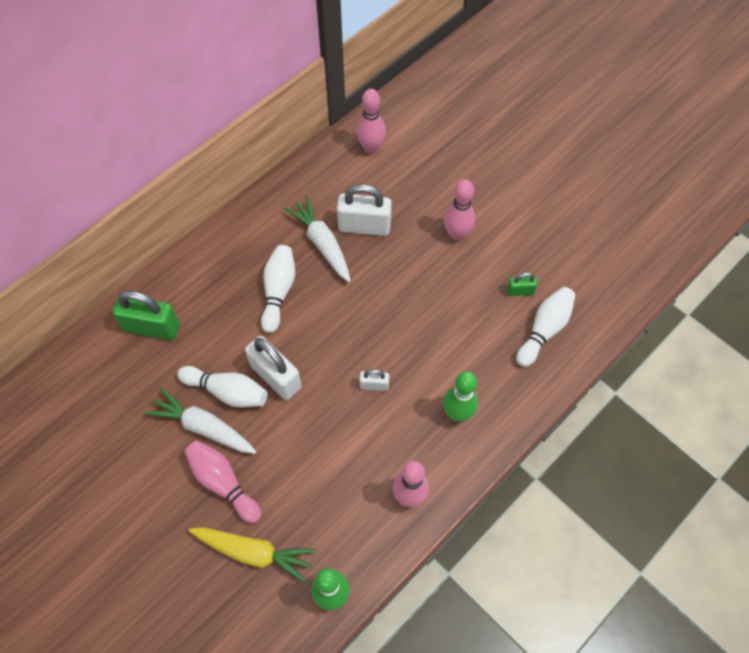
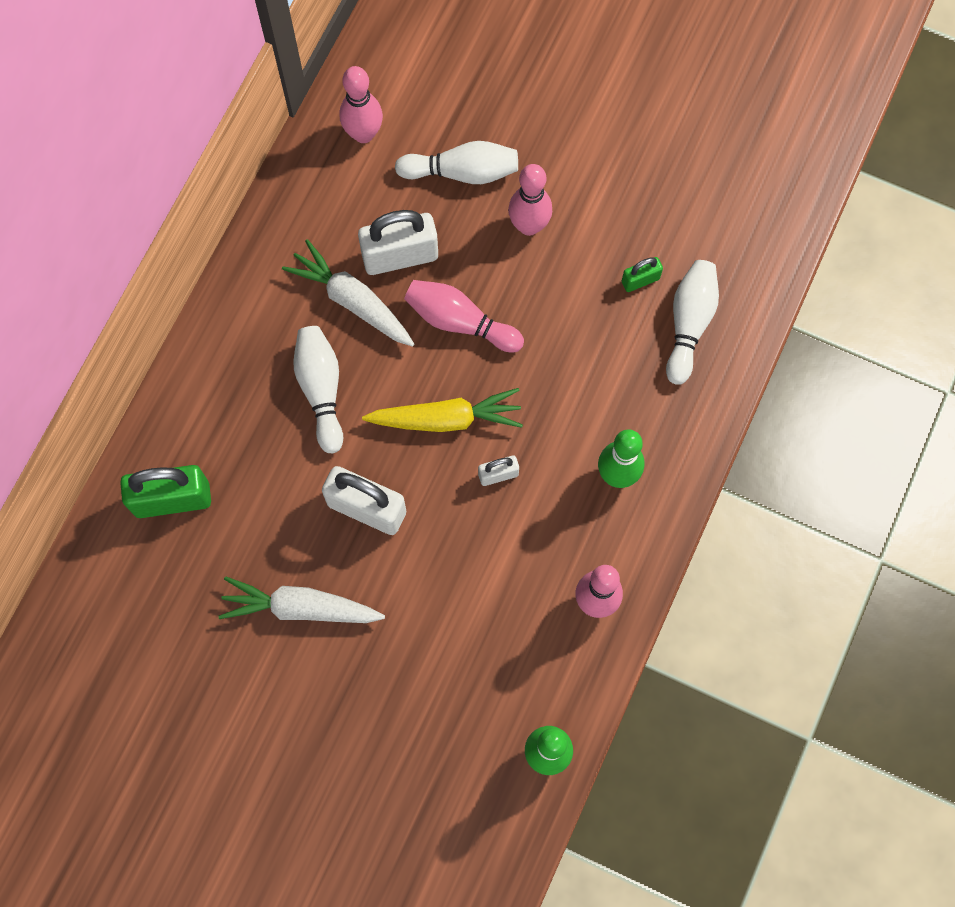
camera: 20 degrees left, 10 degrees up
white bowling pin [177,366,268,408] -> white bowling pin moved to [395,141,518,184]
pink bowling pin [184,440,261,523] -> pink bowling pin moved to [404,280,524,352]
yellow carrot [189,527,316,583] -> yellow carrot moved to [362,388,523,432]

